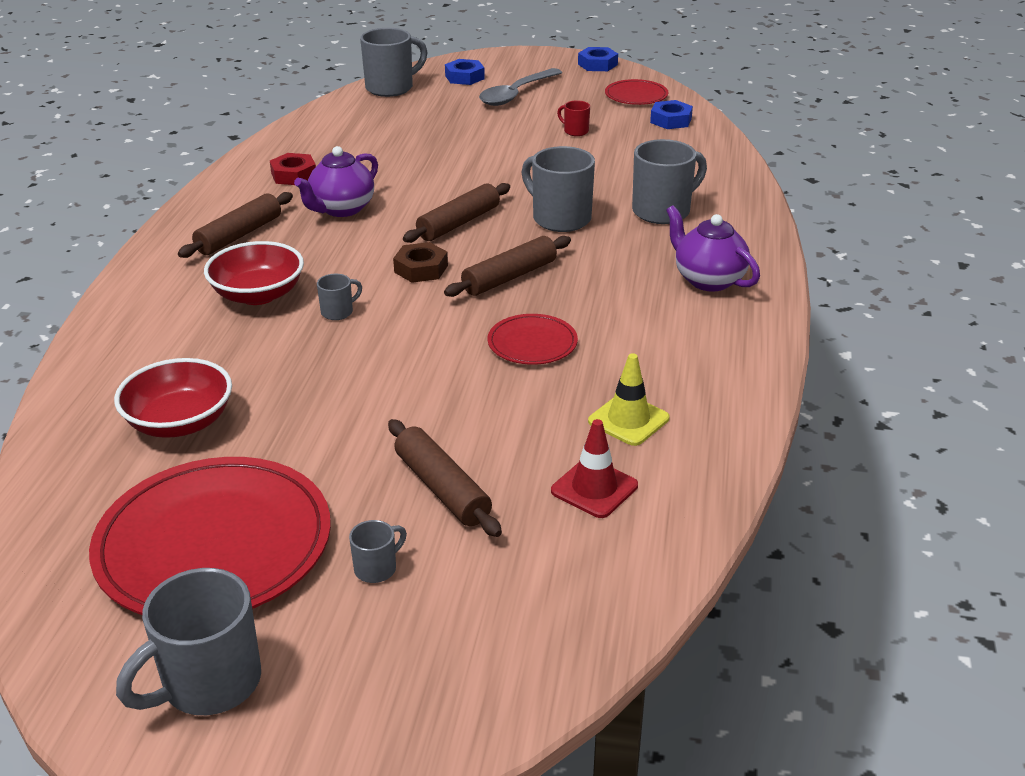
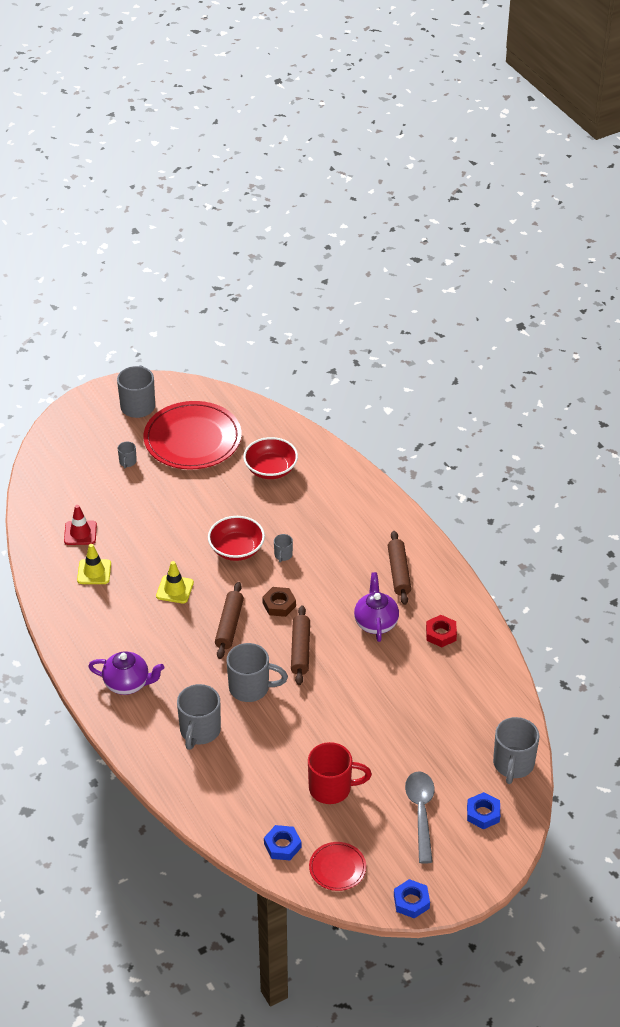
camera: 140 degrees right, 10 degrees up
red bowl [204,241,304,305] -> red bowl moved to [208,516,265,561]
brown rolling pin [388,419,502,537] -> none
red plate [487,314,578,365] -> yellow traffic cone [156,561,194,603]
red mug [557,100,590,136] -> red mug [308,742,372,804], size x2.07

